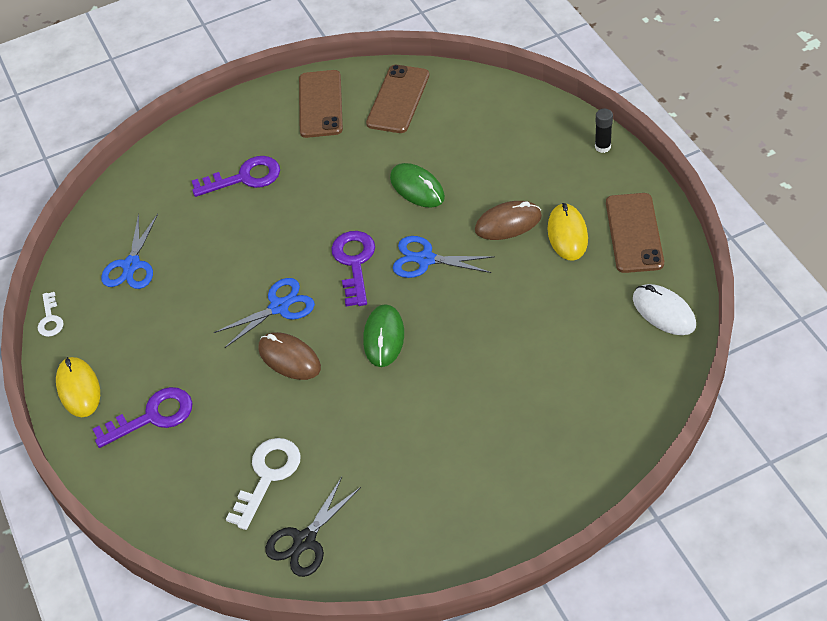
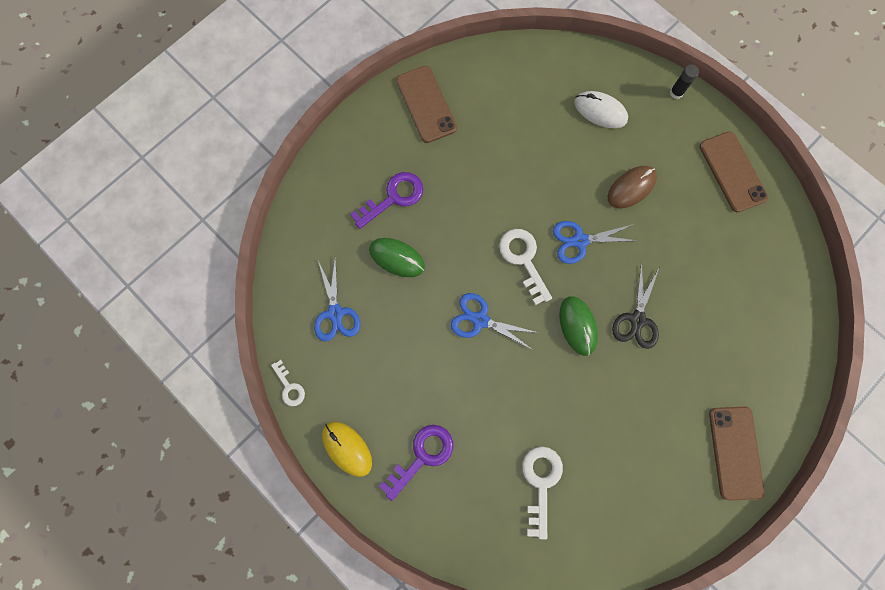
camera: 25 degrees left, 25 degrees up
blue scissors [214,278,315,348] -> blue scissors turned 105 degrees counterclockwise [451,293,538,350]
brown mouse [258,332,321,380] -> none
black scissors [265,477,361,577] -> black scissors moved to [612,263,659,349]
purple key [331,231,375,307] -> white key [499,229,552,305]
brown phone [366,65,429,133] -> brown phone moved to [709,407,764,501]
green mouse [390,163,445,208] -> green mouse moved to [369,238,425,277]
yellow mouse [548,203,588,261] -> none
white mouse [633,284,696,335] -> white mouse moved to [574,91,628,128]

